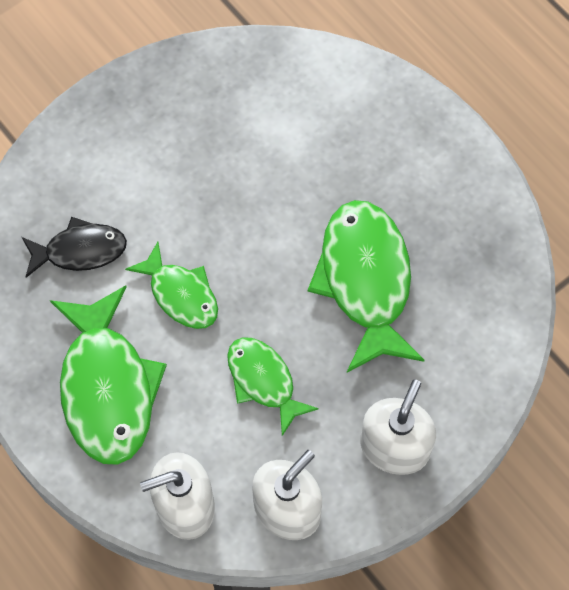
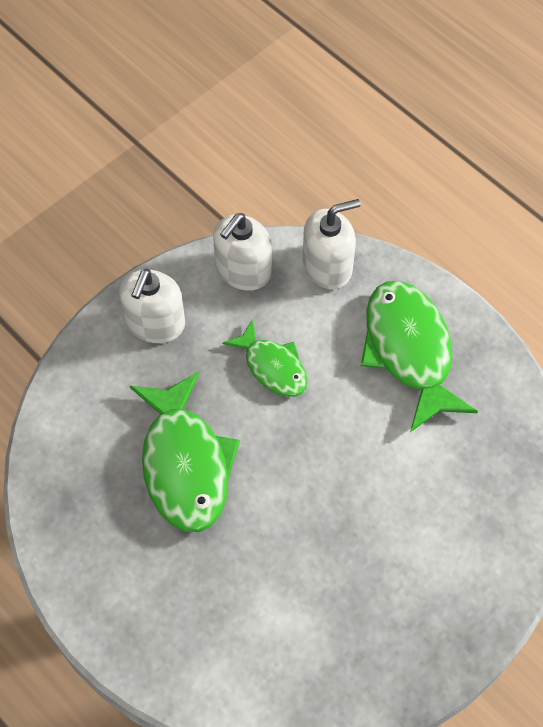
camera: 175 degrees right, 5 degrees down
black fish [22,217,127,278] -> none
green fish [125,242,218,329] -> none

